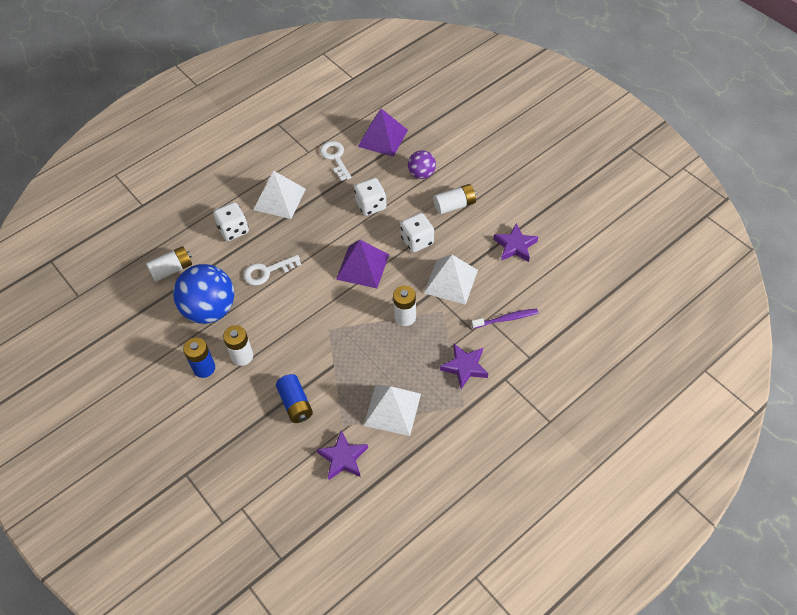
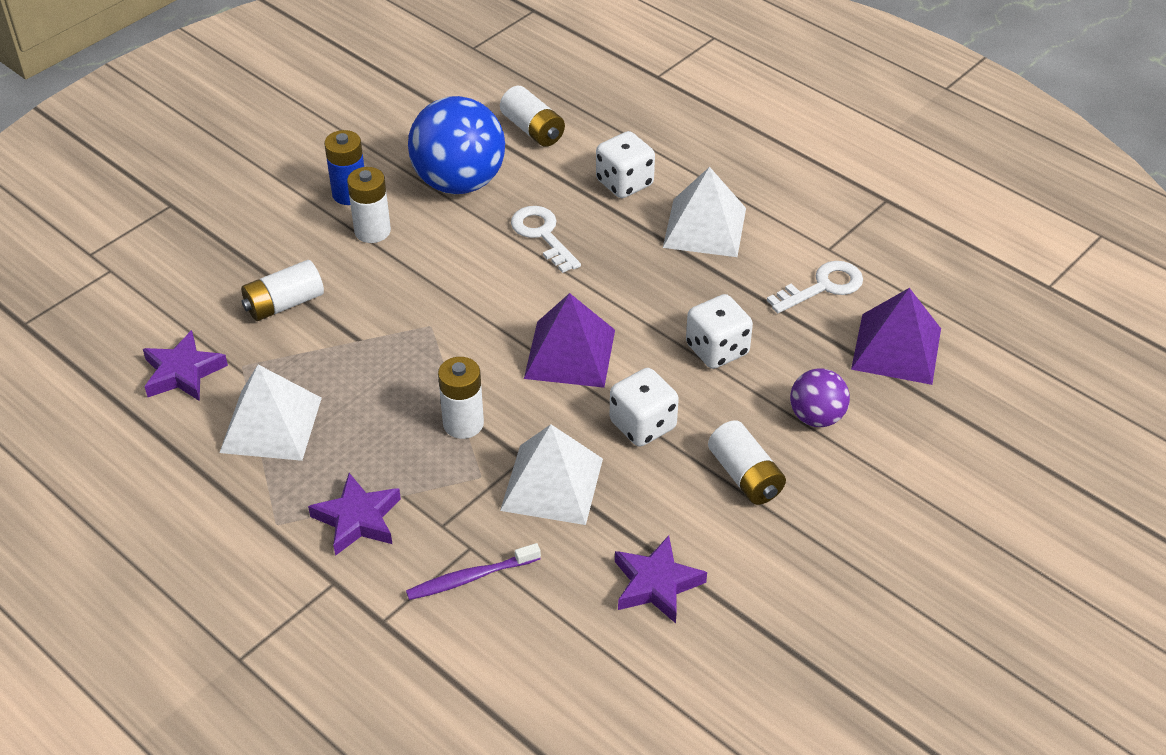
camera: 80 degrees right, 10 degrees down
blue battery [276,374,313,423] -> white battery [241,260,324,321]
purple toothbrush [471,309,538,329] -> purple toothbrush turned 90 degrees clockwise [406,543,541,600]

